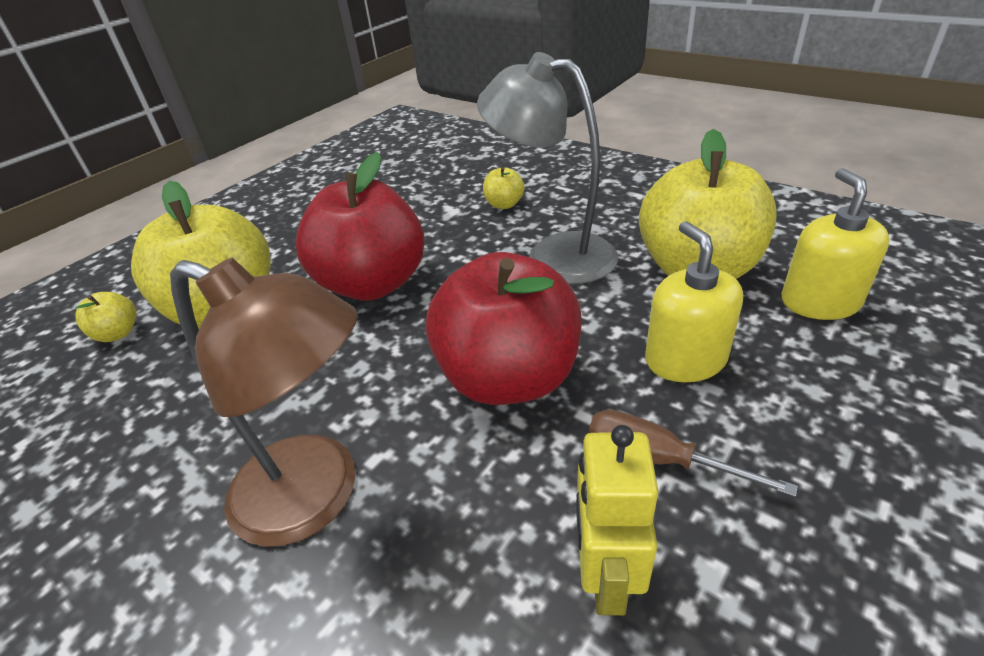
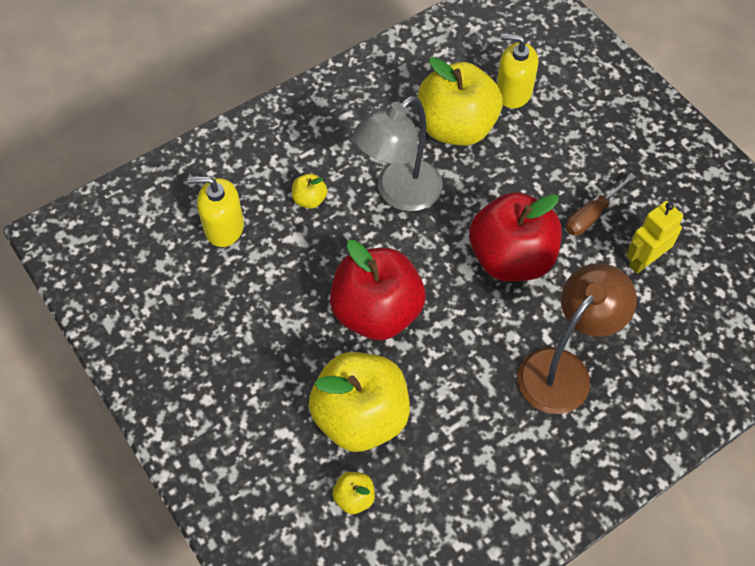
camera: 75 degrees left, 20 degrees up
yellow robot [576,425,658,616] -> yellow robot turned 120 degrees clockwise [626,201,683,274]
yellow soap dispenser [645,221,743,382] -> yellow soap dispenser moved to [188,176,244,247]

